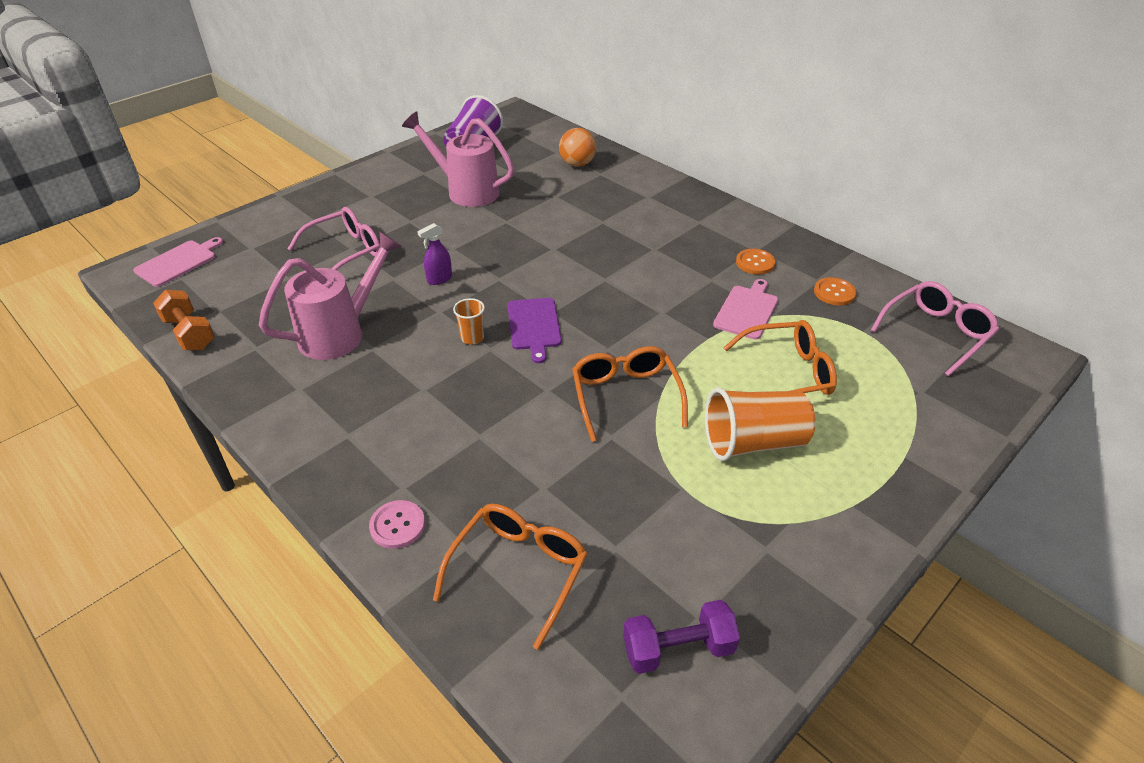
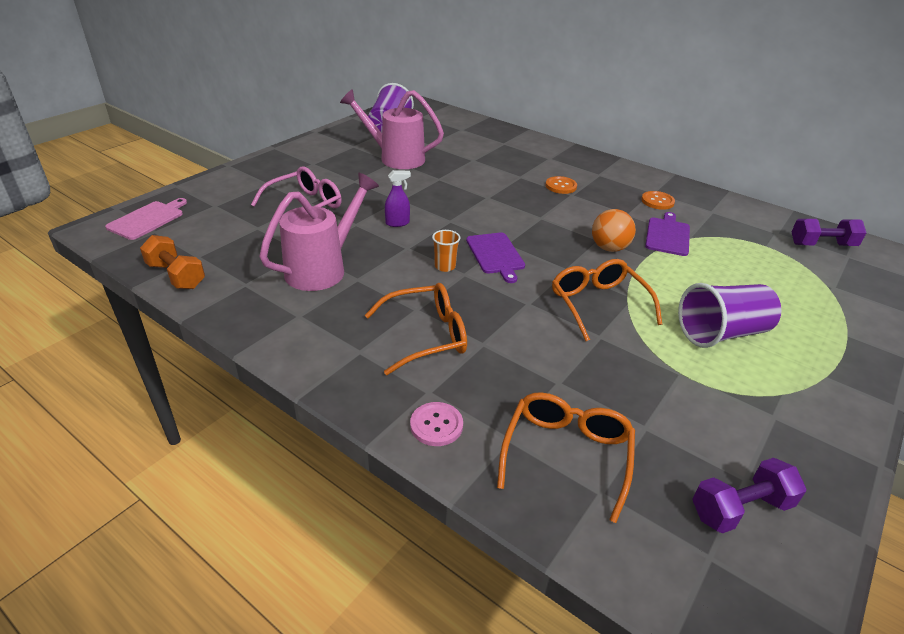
camera: 10 degrees left, 5 degrees down
purple spray bottle [417,223,452,285] -> purple spray bottle turned 150 degrees counterclockwise [385,170,411,227]
orange ball [559,128,596,167] -> orange ball moved to [592,209,636,252]
orange cup [705,387,816,461] -> purple cup [678,283,781,348]
pink cutting board [713,279,778,340] -> purple cutting board [645,212,690,256]
orange glasses [723,320,837,395] -> orange glasses moved to [365,283,467,375]
orange button [814,277,856,305] -> orange button moved to [545,176,577,194]
pink glasses [870,281,999,376] -> purple dumbbell [791,219,866,246]

